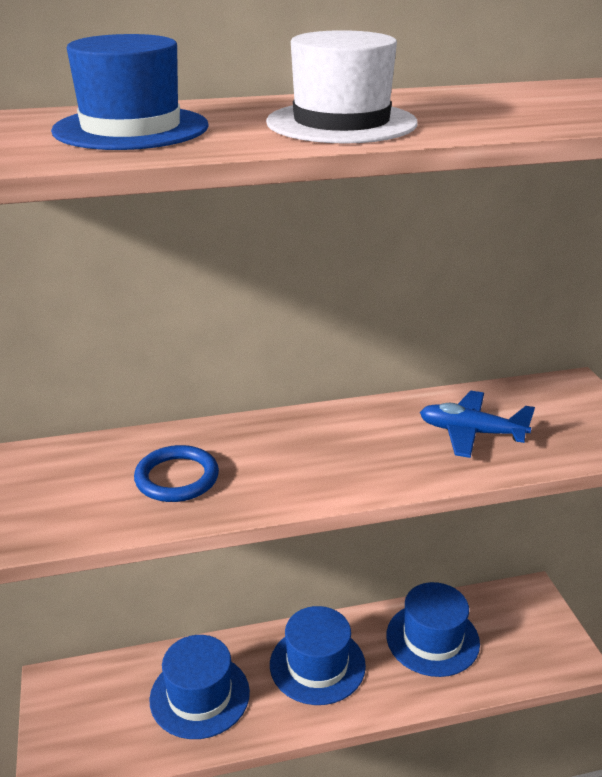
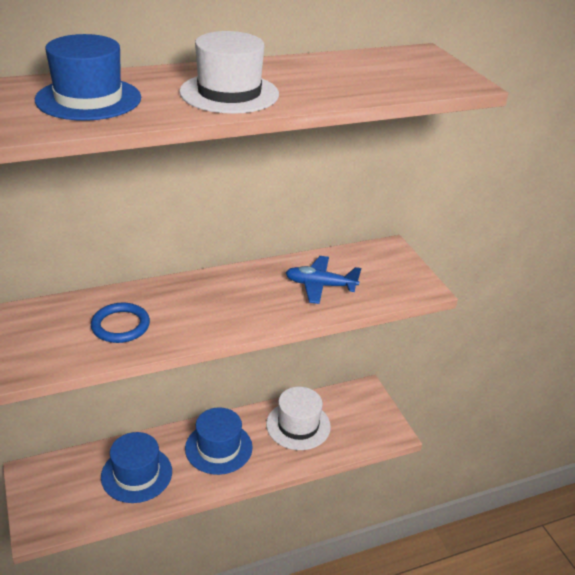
camera: 10 degrees left, 5 degrees up
blue hat [387,582,480,677] -> white hat [266,387,331,450]

